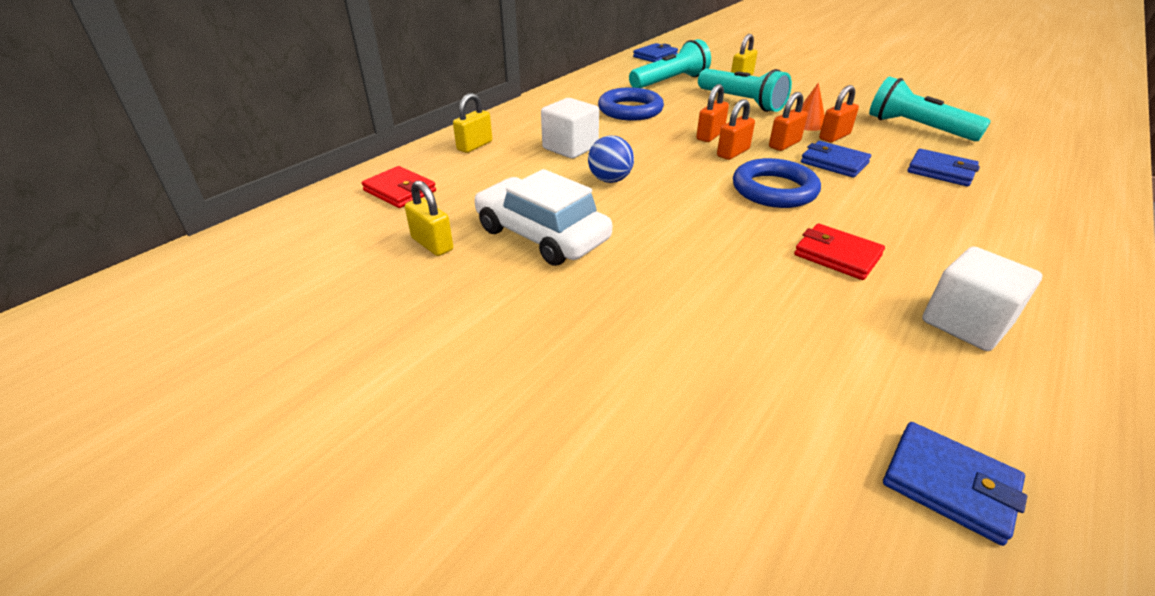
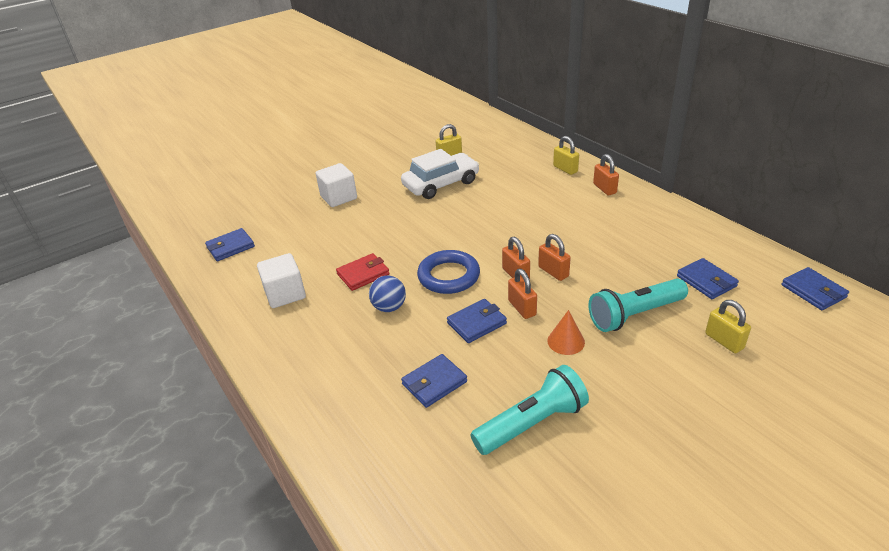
camera: 110 degrees right, 0 degrees up
red wallet [362,166,436,208] -> none
white cube [541,98,599,159] -> white cube moved to [316,163,357,207]
blue ball [588,136,634,183] -> blue ball moved to [369,276,406,312]
blue ring [598,87,664,121] -> none
turquoise flashlight [629,39,711,88] -> blue wallet [677,258,739,299]
orange padlock [819,85,859,143] -> orange padlock moved to [593,154,619,195]

